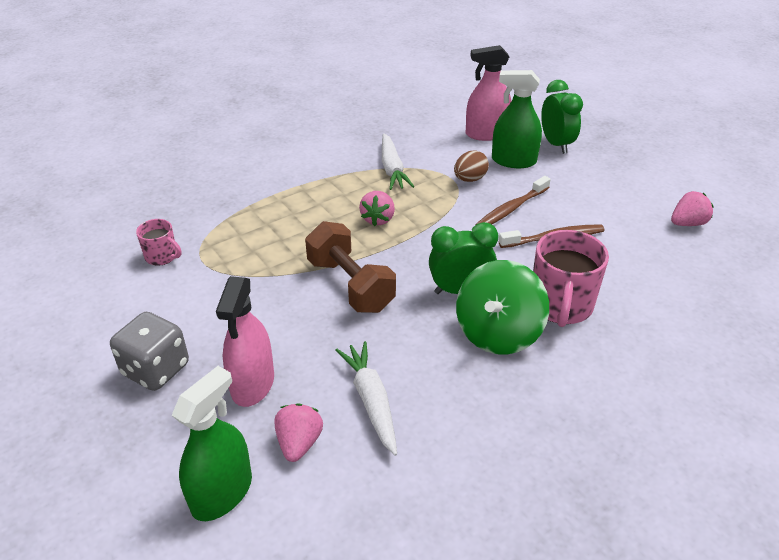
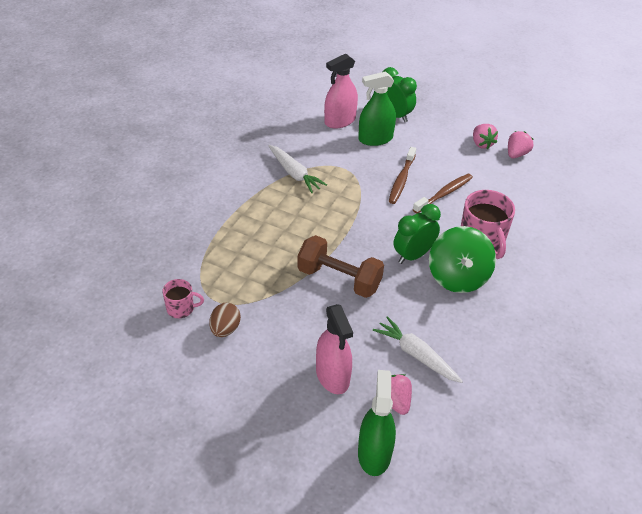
camera: 30 degrees left, 5 degrees up
grey dice [110,312,189,391] -> none
pink strawberry [359,191,395,226] -> pink strawberry moved to [473,124,498,149]
brown egg [454,151,489,182] -> brown egg moved to [209,303,241,337]

